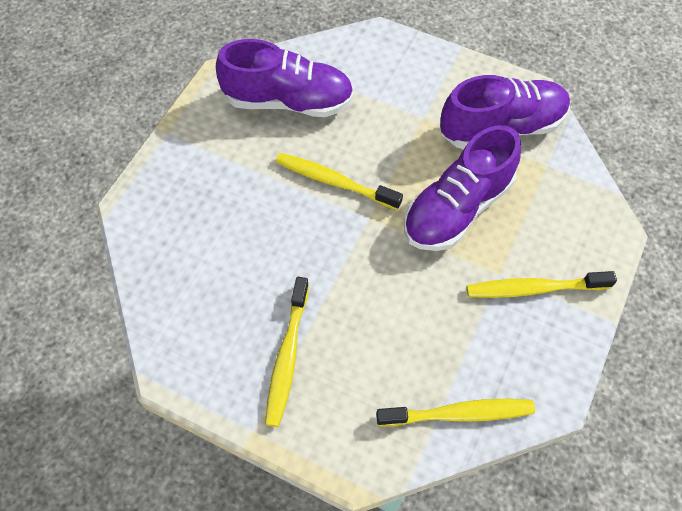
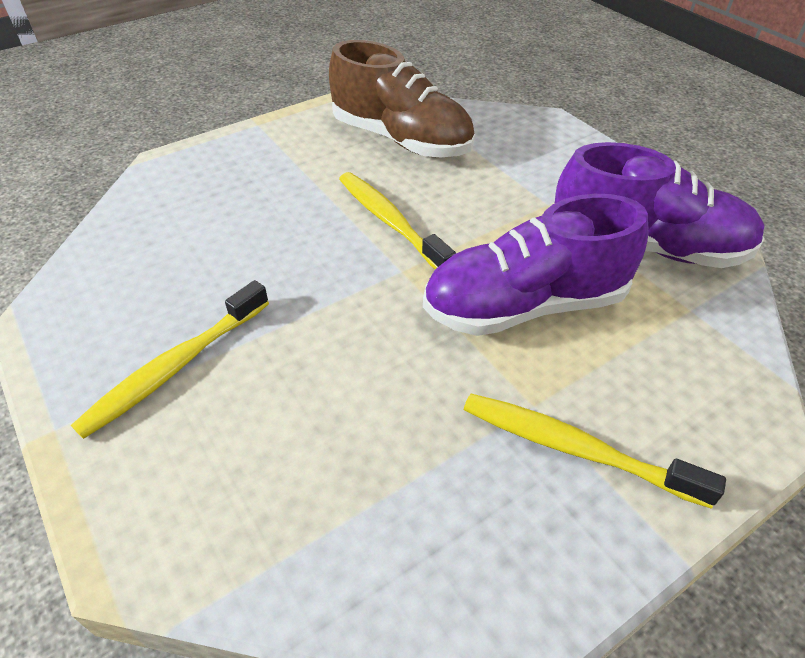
camera: 30 degrees right, 15 degrees down
purple shoe [216,39,354,117] -> brown shoe [329,40,475,157]
yellow toothbrush [376,399,535,427] -> none

